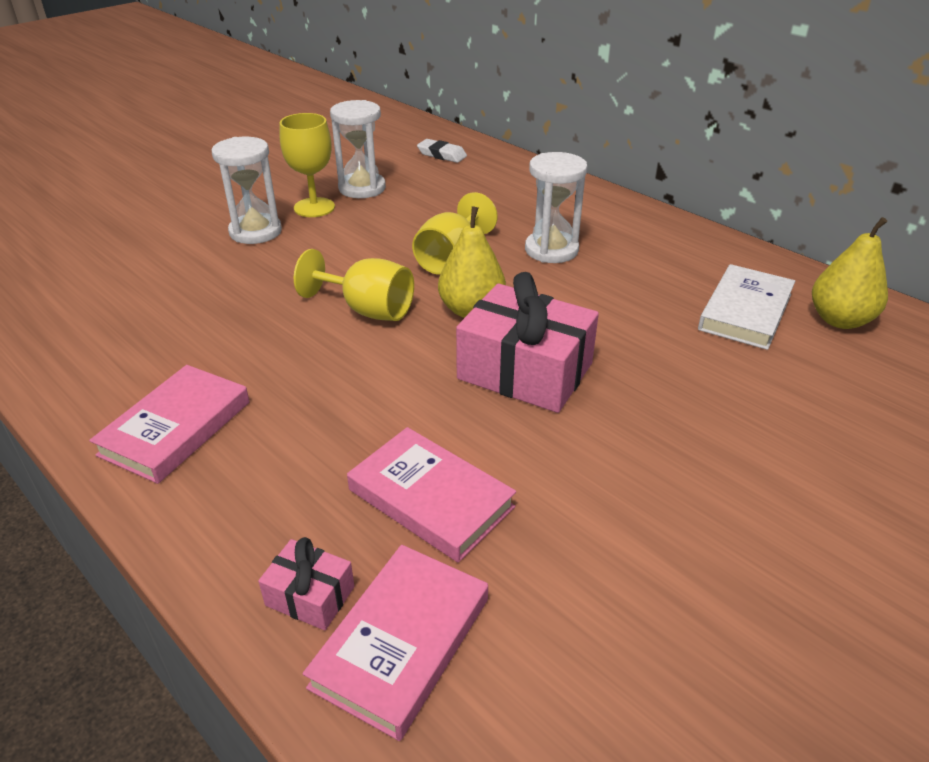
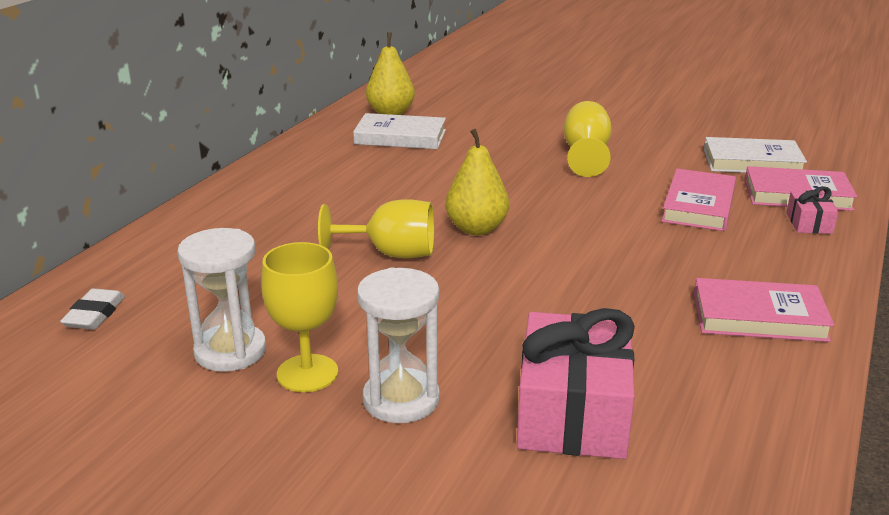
camera: 110 degrees left, 10 degrees down
yellow goblet [294,249,414,321] -> yellow goblet moved to [564,101,612,177]
pink gift [456,272,599,413] -> pink gift moved to [517,308,635,459]
white hourglass [525,152,588,263] -> none
none -> white book [704,137,807,173]

